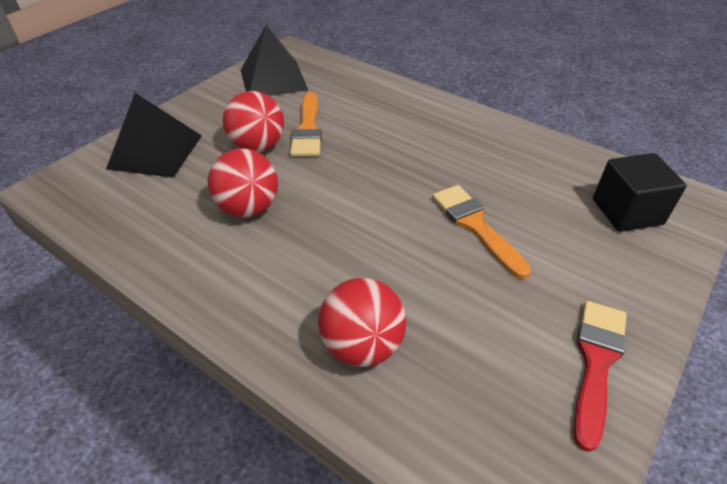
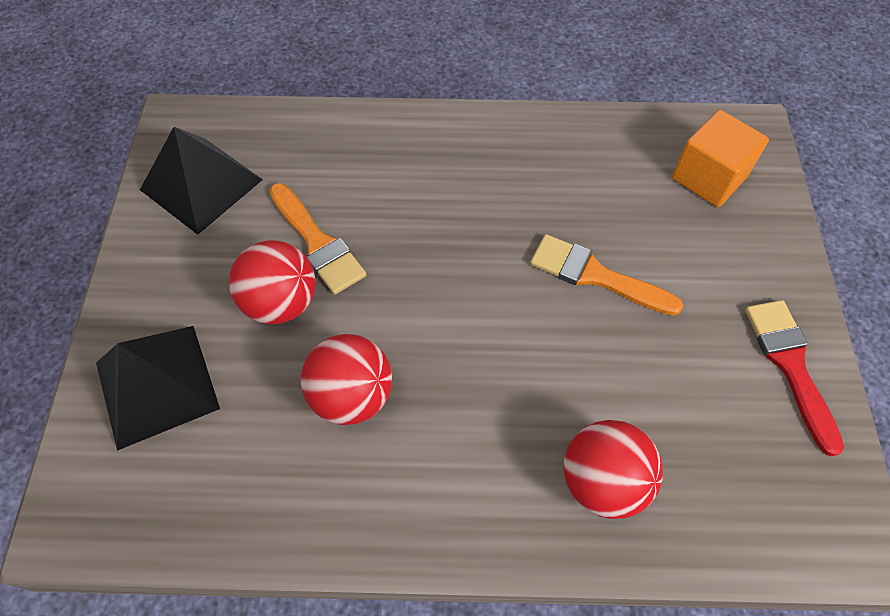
camera: 35 degrees left, 15 degrees up
black cube [593,153,687,232] -> orange cube [672,110,769,207]

